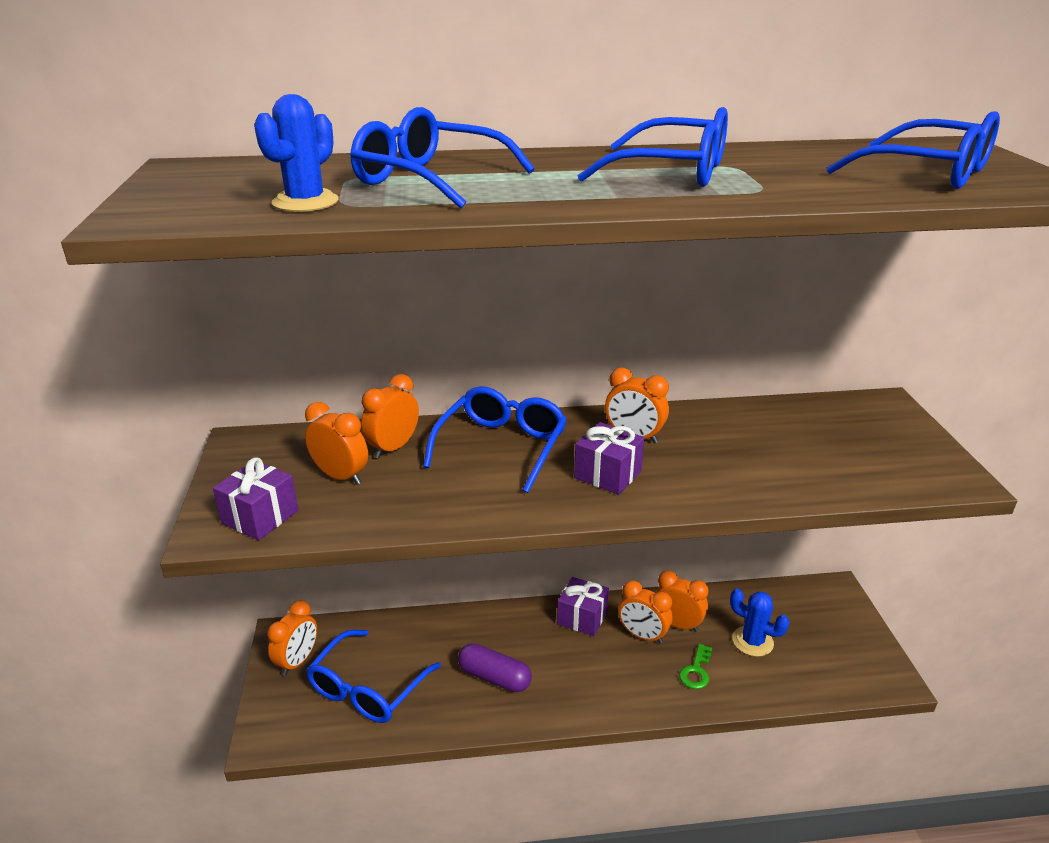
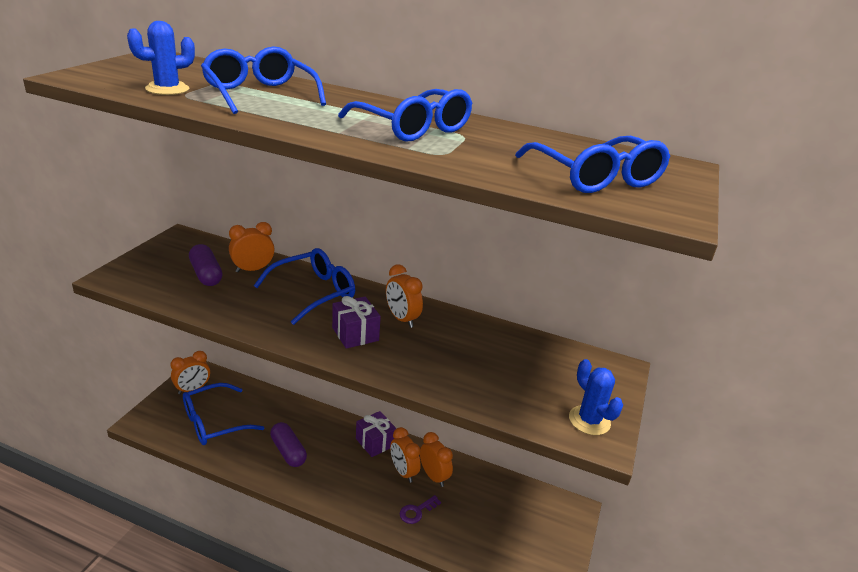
camera: 25 degrees right, 0 degrees up
purple gift [213,457,298,540] -> none
orange clock [305,402,368,485] -> purple capsule [189,244,223,286]
green key [679,644,712,689] -> purple key [400,495,441,524]
blue cactus [730,589,789,657] -> blue cactus moved to [569,359,623,435]

